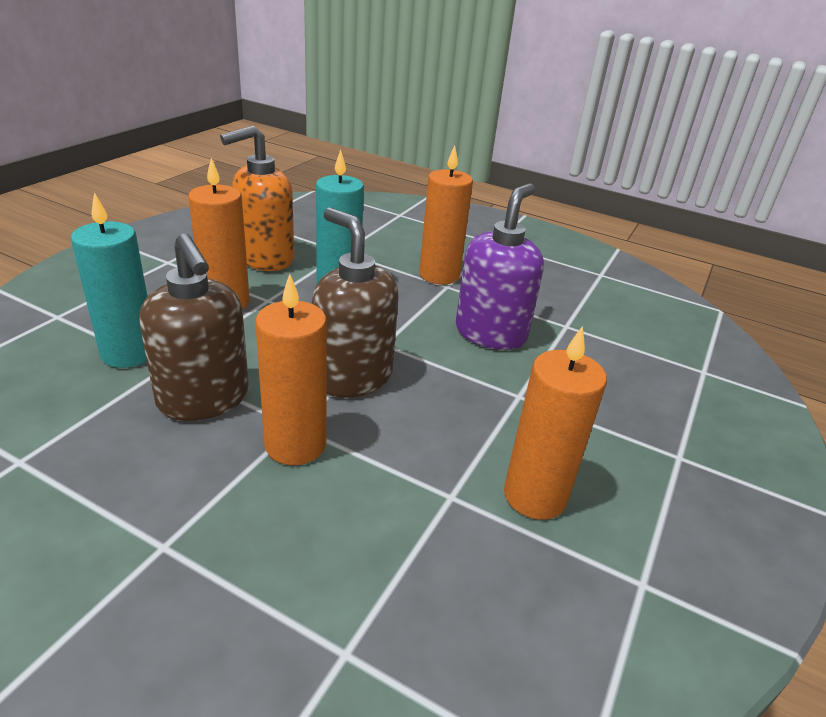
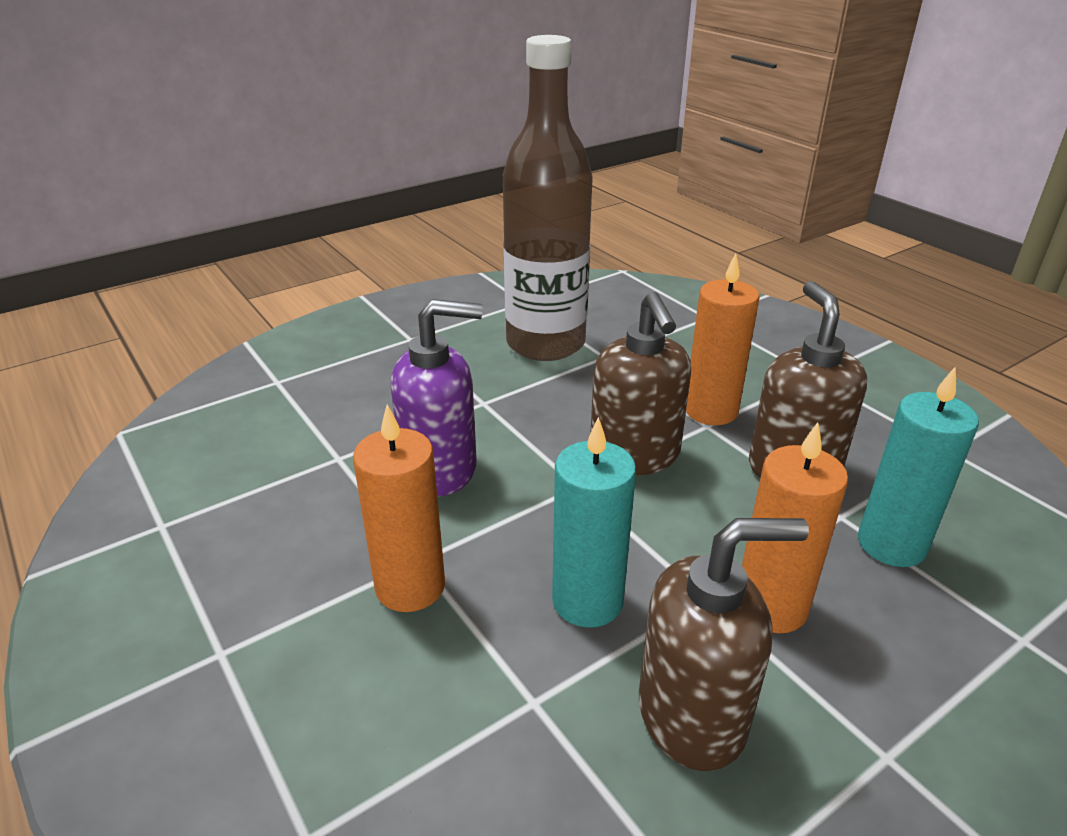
camera: 150 degrees left, 0 degrees up
orange soap dispenser [220,125,294,271] -> brown soap dispenser [639,518,809,771]
purple soap dispenser [456,183,544,350] -> purple soap dispenser turned 150 degrees counterclockwise [391,299,483,496]
orange candle [504,326,607,520] -> brown bottle [503,35,593,361]

